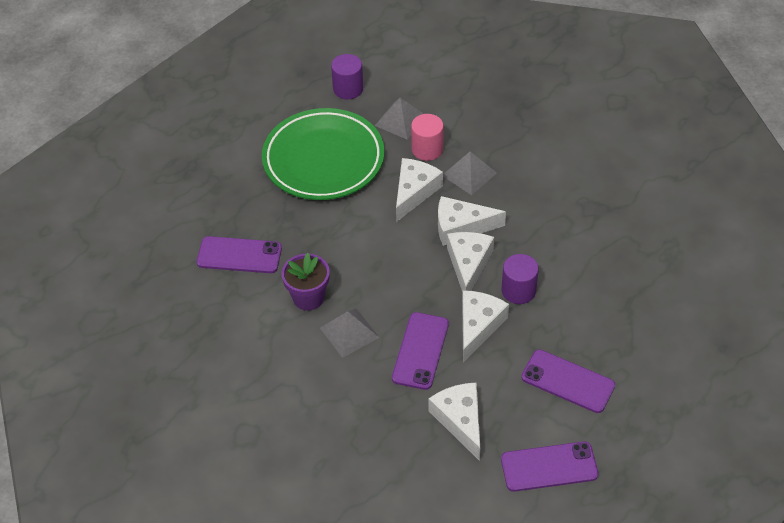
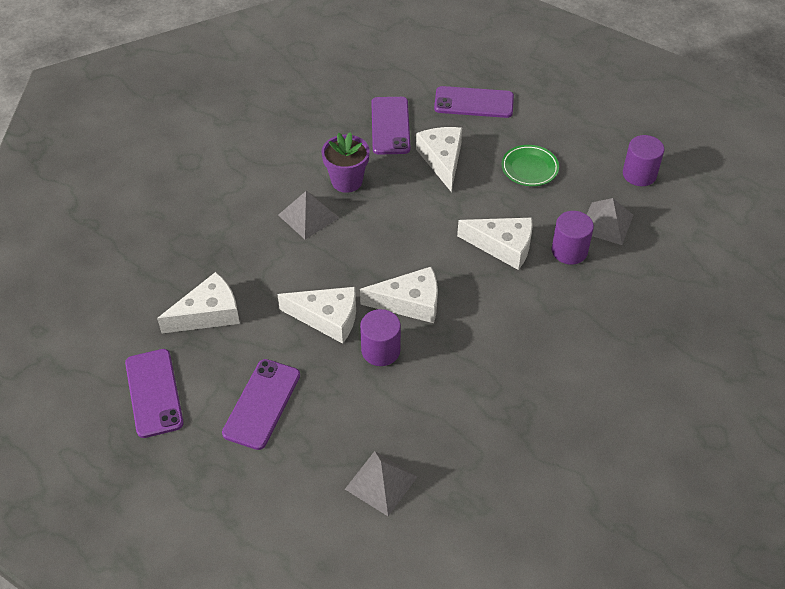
camera: 80 degrees right, 0 degrees up
green plate [262,108,384,200] -> green plate [502,145,559,186], size x0.44
purple phone [392,312,449,390] -> purple phone moved to [434,86,514,118]
pink cylinder [411,114,444,161] -> purple cylinder [551,211,594,264]
white cheese [438,196,506,246] -> white cheese moved to [416,127,462,192]
grey pyramid [443,152,497,195] -> grey pyramid moved to [345,451,417,516]

